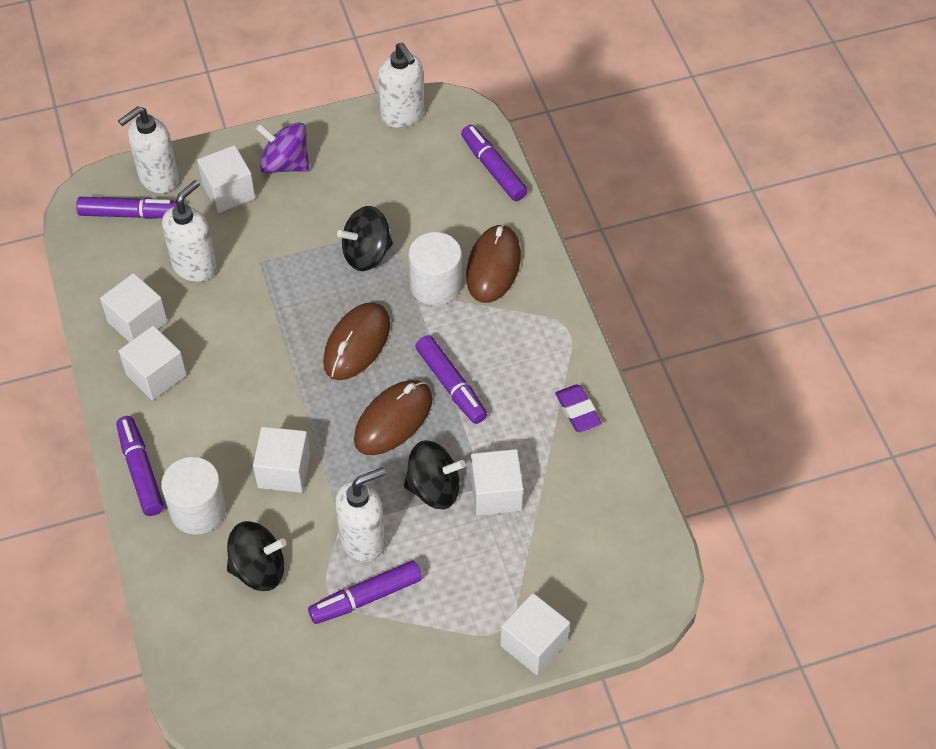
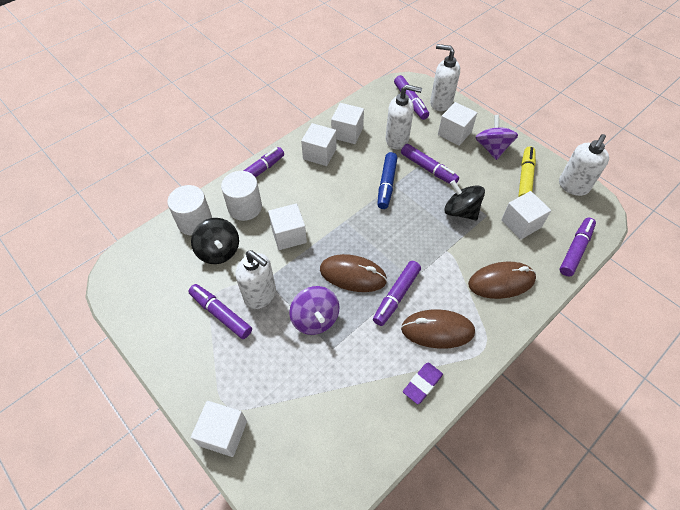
camera: 65 degrees right, 0 degrees up
brown mouse [323,302,390,380] -> brown mouse moved to [401,309,475,349]
black spinning top [404,440,466,510] -> purple spinning top [289,286,339,335]
white cylinder [408,232,462,306] -> white cylinder moved to [167,185,212,236]
white cube [471,449,523,516] -> white cube moved to [501,191,551,240]
none -> blue marker [377,152,397,209]
none -> purple marker [401,144,459,184]
none -> yellow marker [518,146,536,197]

